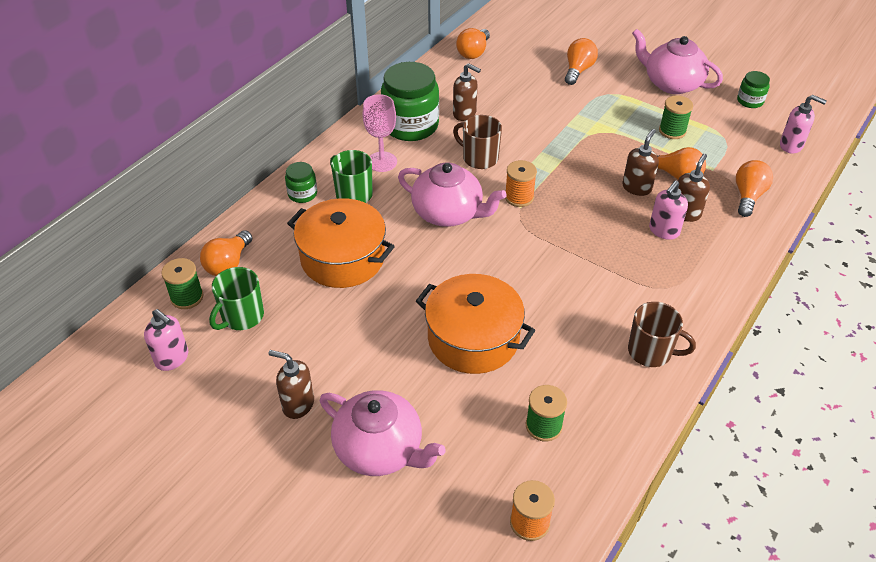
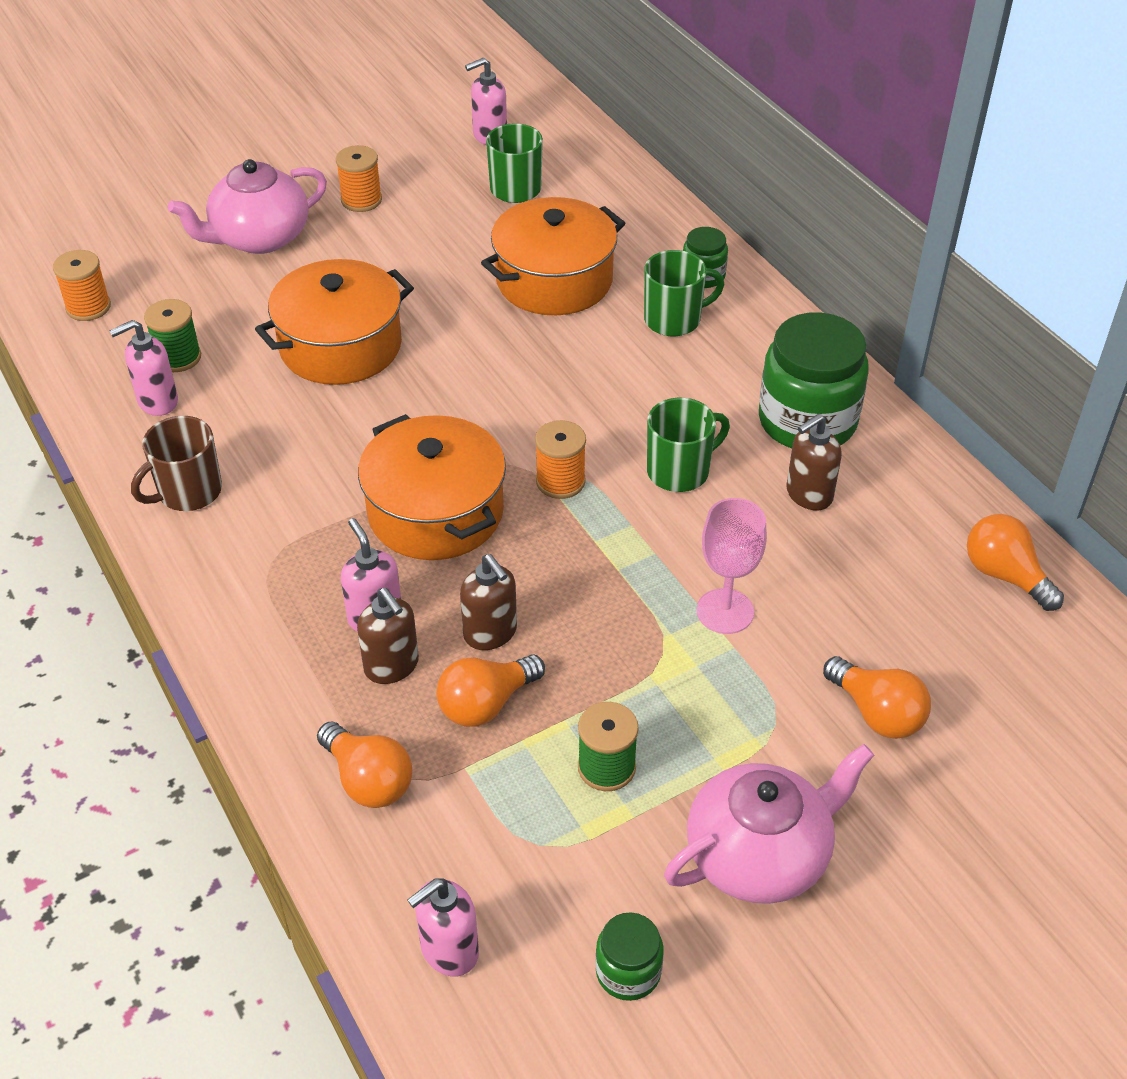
camera: 115 degrees right, 0 degrees up
green spool [161,258,204,309] -> none
orange light bulb [200,230,252,276] -> none
brown soap dispenser [268,350,314,419] -> orange spool [336,145,382,212]
pink goblet [363,94,397,172] -> pink goblet moved to [697,498,767,634]
pink teapot [398,163,507,227] -> none
brown mug [453,115,502,169] -> green mug [647,398,730,492]
none -> pink soap dispenser [109,320,178,416]
none -> orange pot [358,414,506,560]

